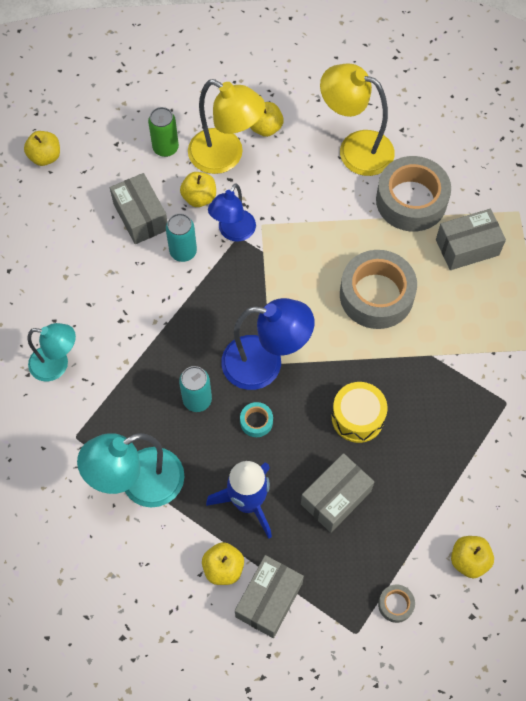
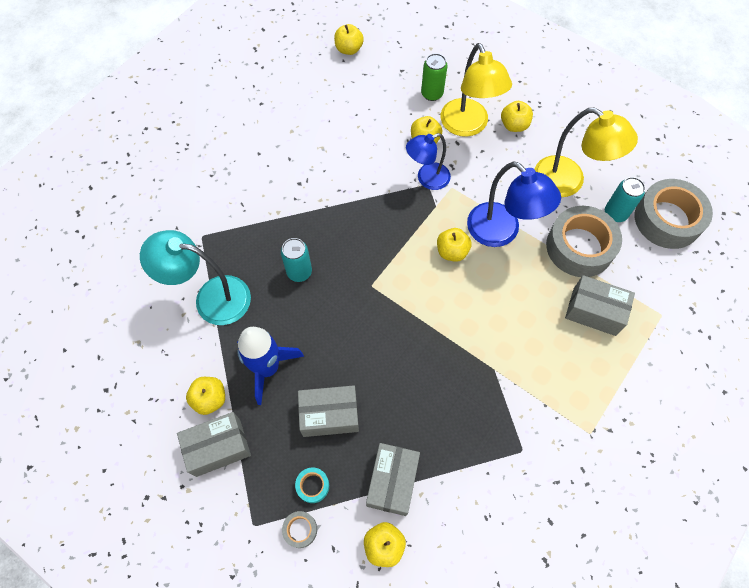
camera: 40 degrees right, 0 degrees up
turquoise lamp [27,323,76,381] -> none
grey box [110,173,167,244] -> grey box moved to [366,443,420,516]
turquoise can [166,213,197,262] -> turquoise can moved to [605,177,645,222]
blue lamp [221,298,314,390] -> blue lamp moved to [467,161,561,247]
turquoise tape [240,402,273,437] -> turquoise tape moved to [295,467,329,503]
yellow lamp [320,63,395,176] -> yellow lamp turned 150 degrees clockwise [534,108,638,197]
yellow drum [332,382,388,443] -> none
grey tape [340,250,417,329] -> grey tape moved to [635,179,713,249]
none -> yellow apple [437,228,472,262]

